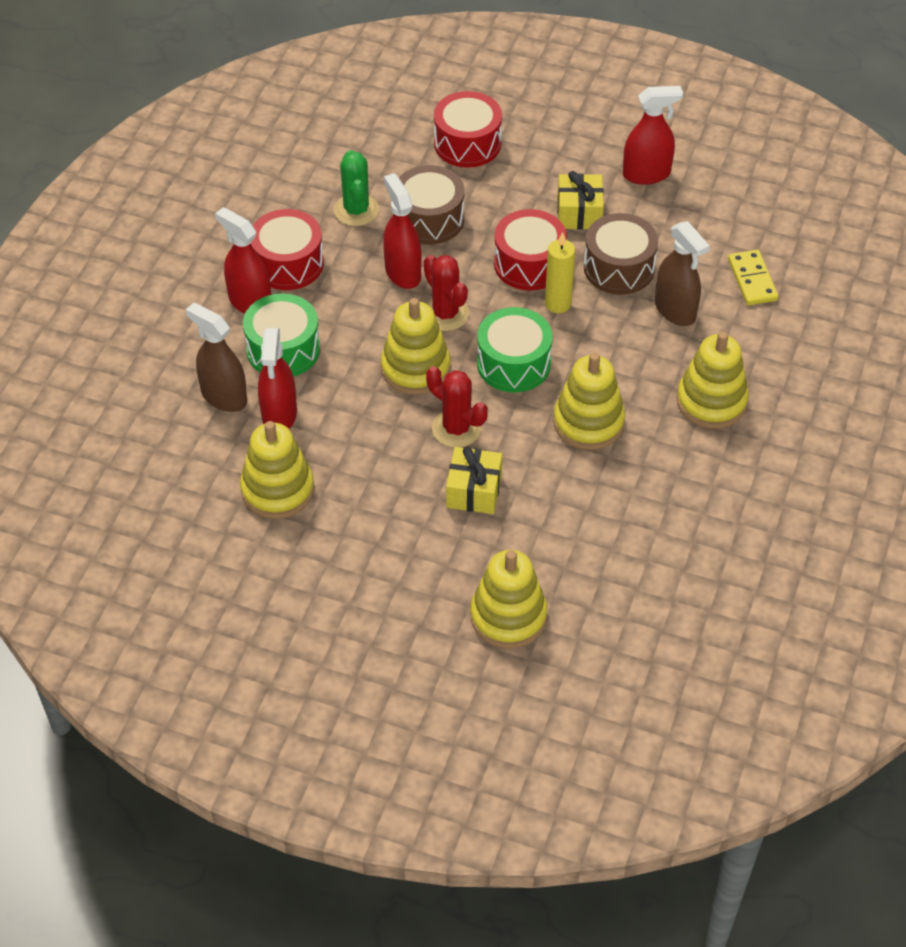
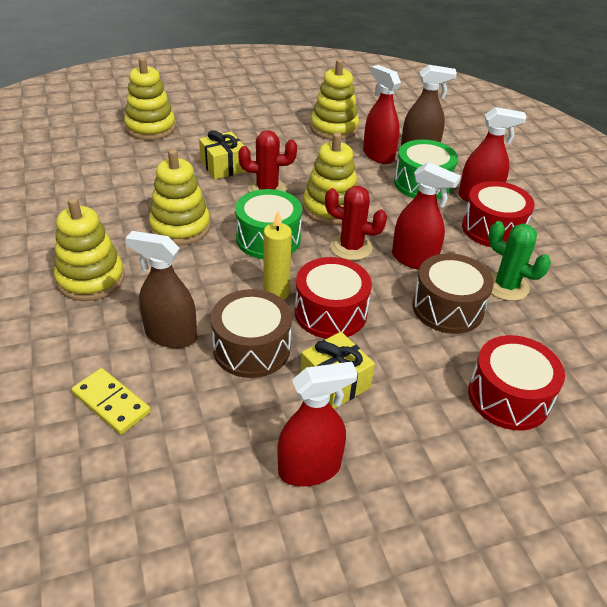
camera: 140 degrees right, 10 degrees down
red spray bottle [623,86,683,185] -> red spray bottle turned 150 degrees counterclockwise [277,362,358,487]

